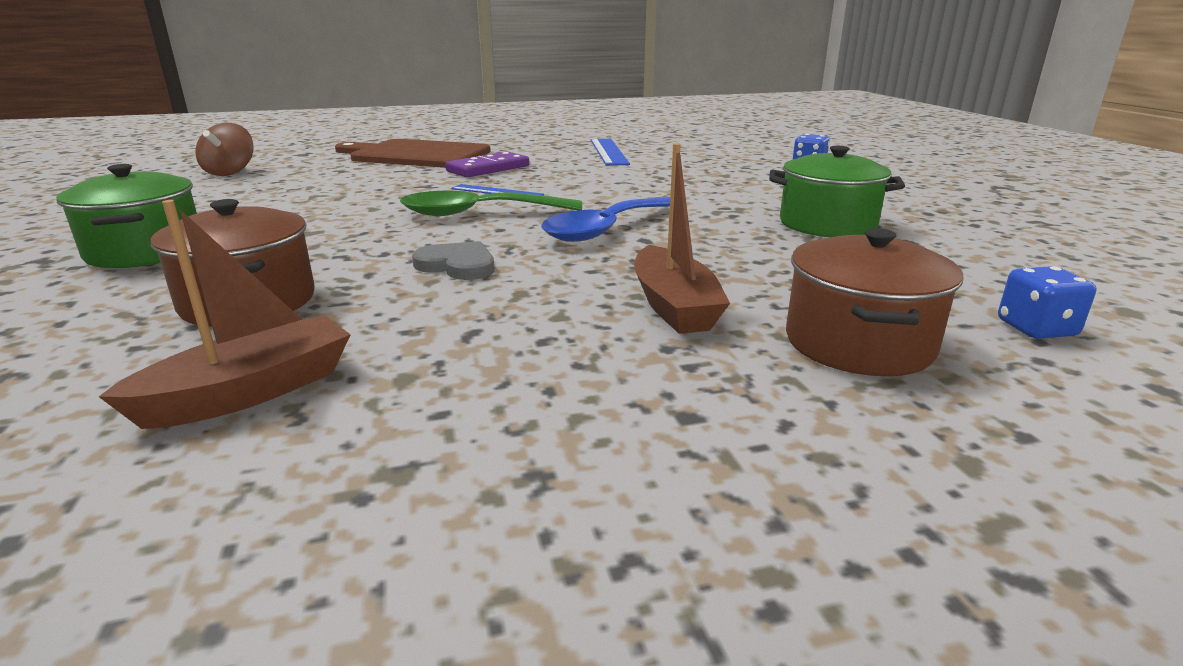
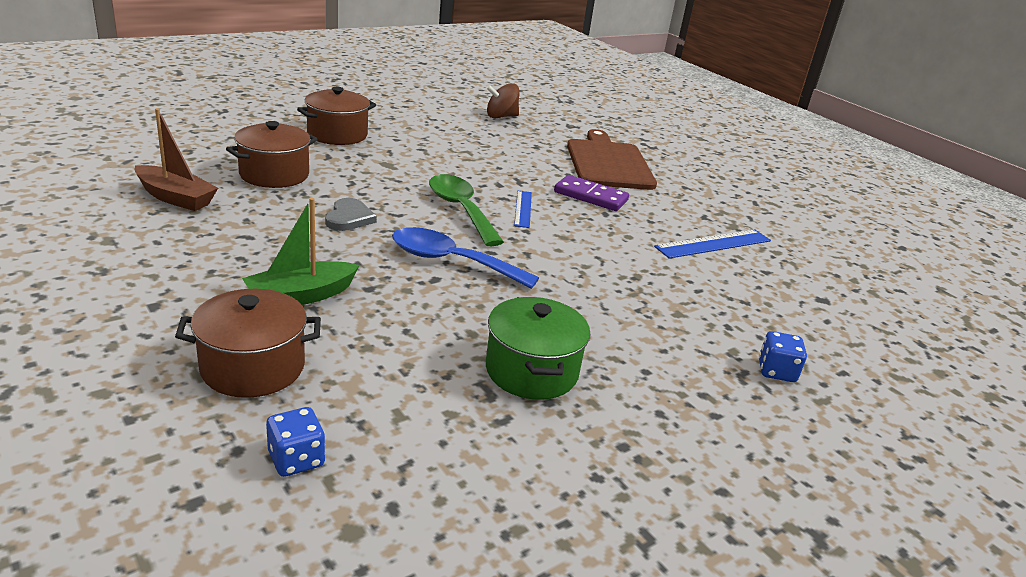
camera: 65 degrees right, 5 degrees up
green pot [56,164,197,268] -> brown pot [297,87,376,145]
brown boat [634,143,730,334] -> green boat [242,198,359,305]

